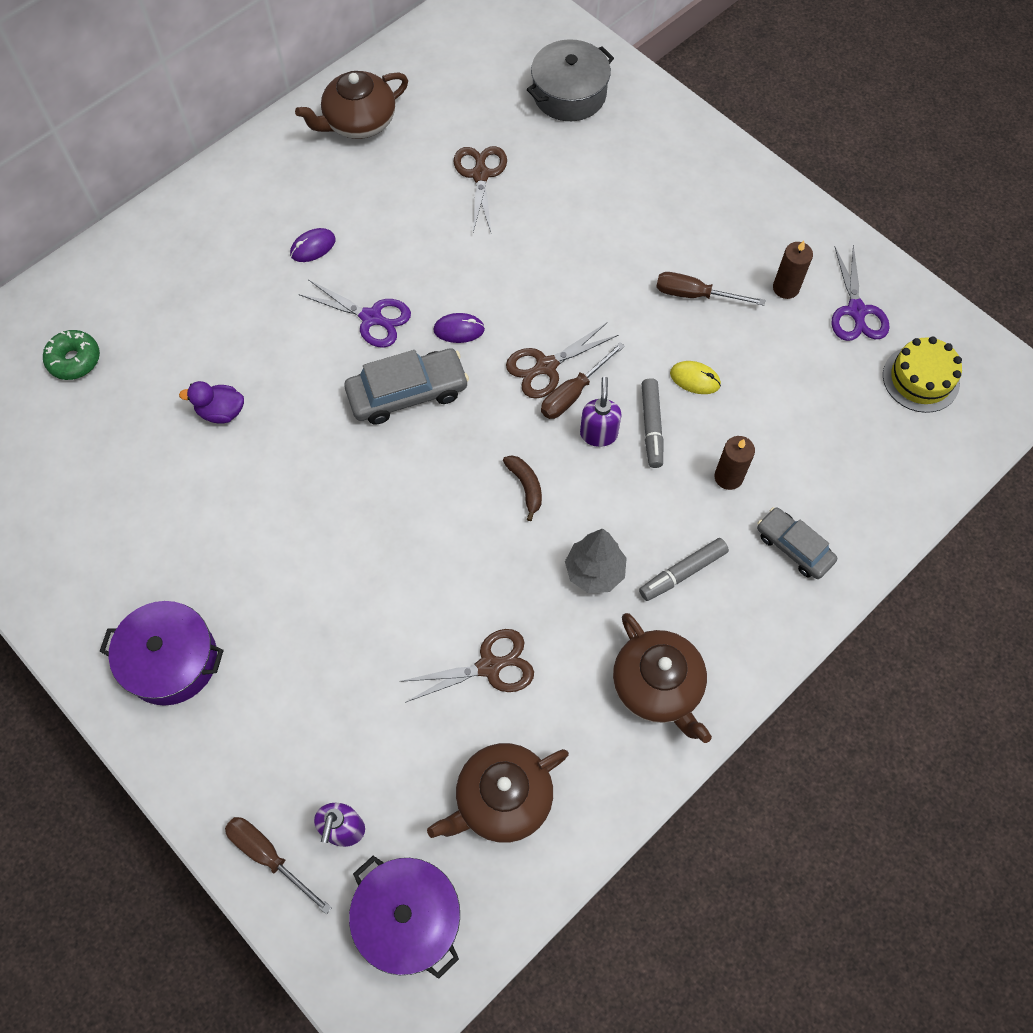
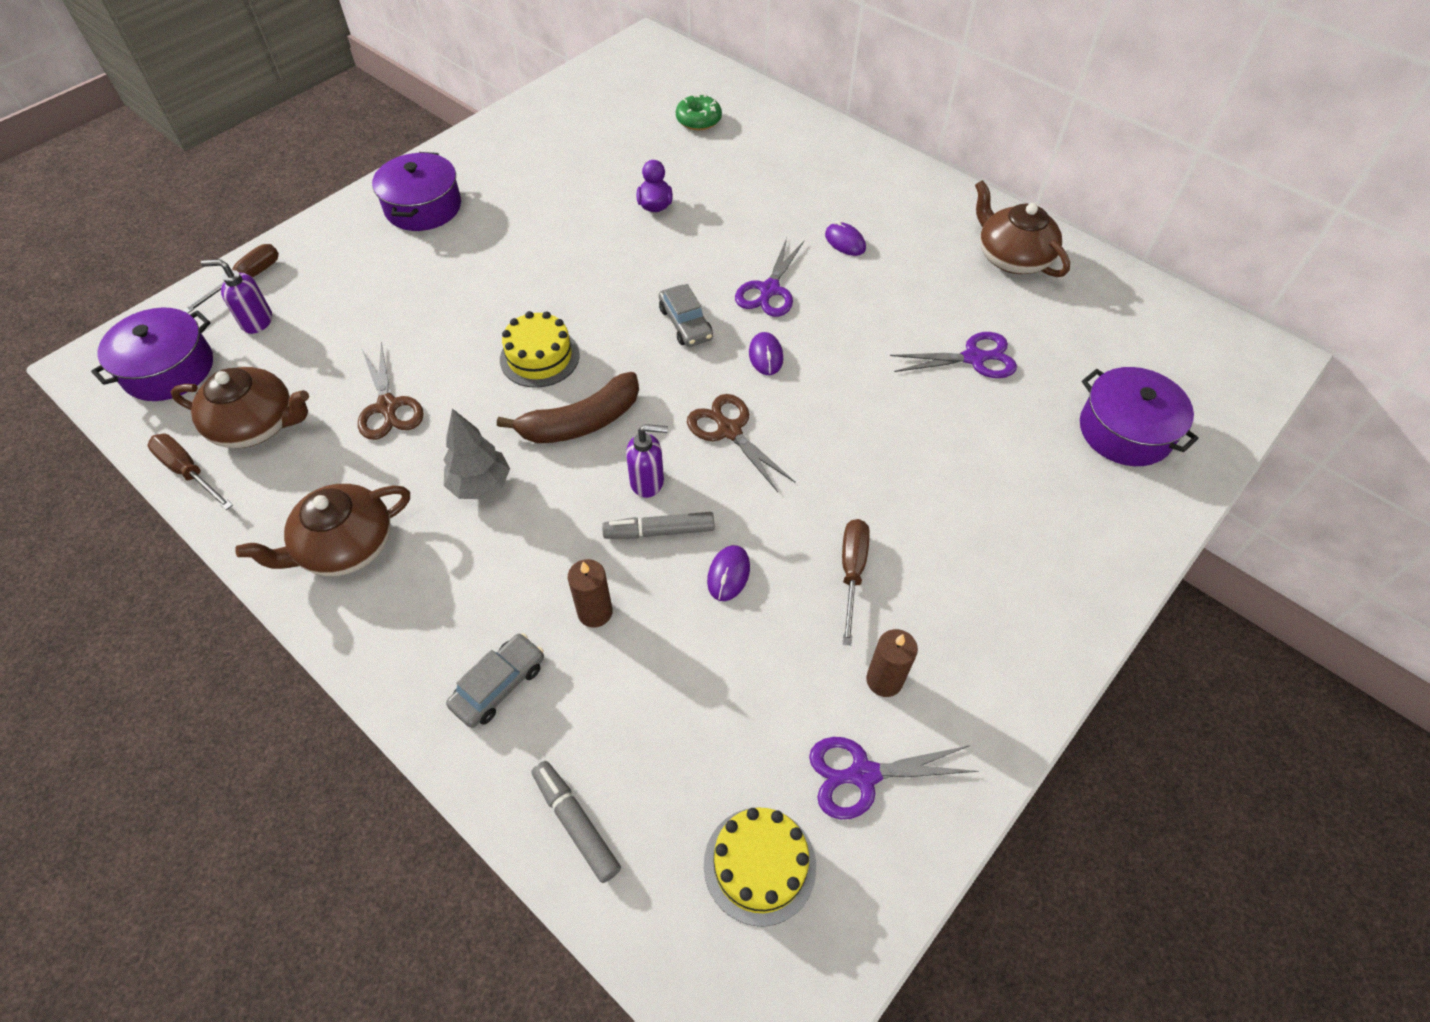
camera: 85 degrees right, 10 degrees down
grey car [344,349,469,425] -> grey car [659,284,713,347], size x0.65
brown teapot [427,743,569,843] -> brown teapot turned 135 degrees clockwise [171,367,309,448]
brown scissors [454,146,507,232] -> purple scissors [890,332,1017,378]
brown banana [503,455,542,521] -> brown banana [497,372,639,443], size x1.89
grey pot [527,39,614,121] -> purple pot [1080,367,1199,466]
brown screwdriver [541,342,625,419] -> brown screwdriver moved to [147,434,233,510]
grey marker [639,538,729,601] -> grey marker moved to [532,761,621,883]
yellow mouse [670,361,721,394] -> purple mouse [707,545,750,601]
none -> yellow cake [500,311,580,388]

